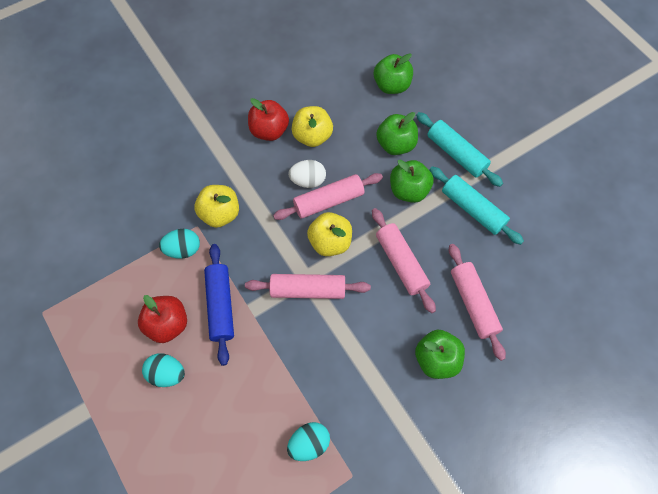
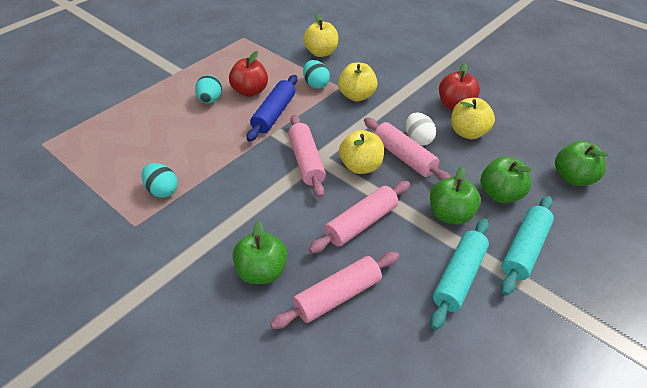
camera: 75 degrees right, 20 degrees down
blue rolling pin [204,244,234,366] -> blue rolling pin turned 45 degrees counterclockwise [247,75,297,142]
none -> yellow apple [303,13,338,57]

